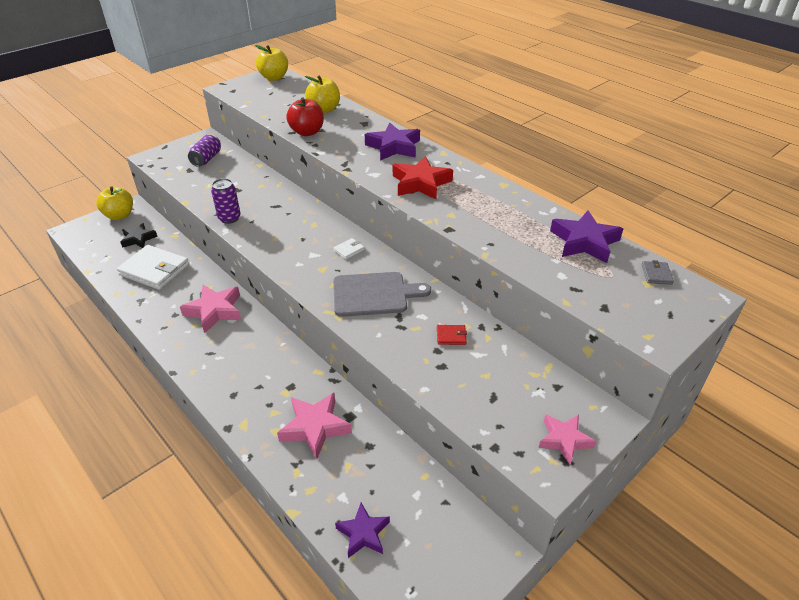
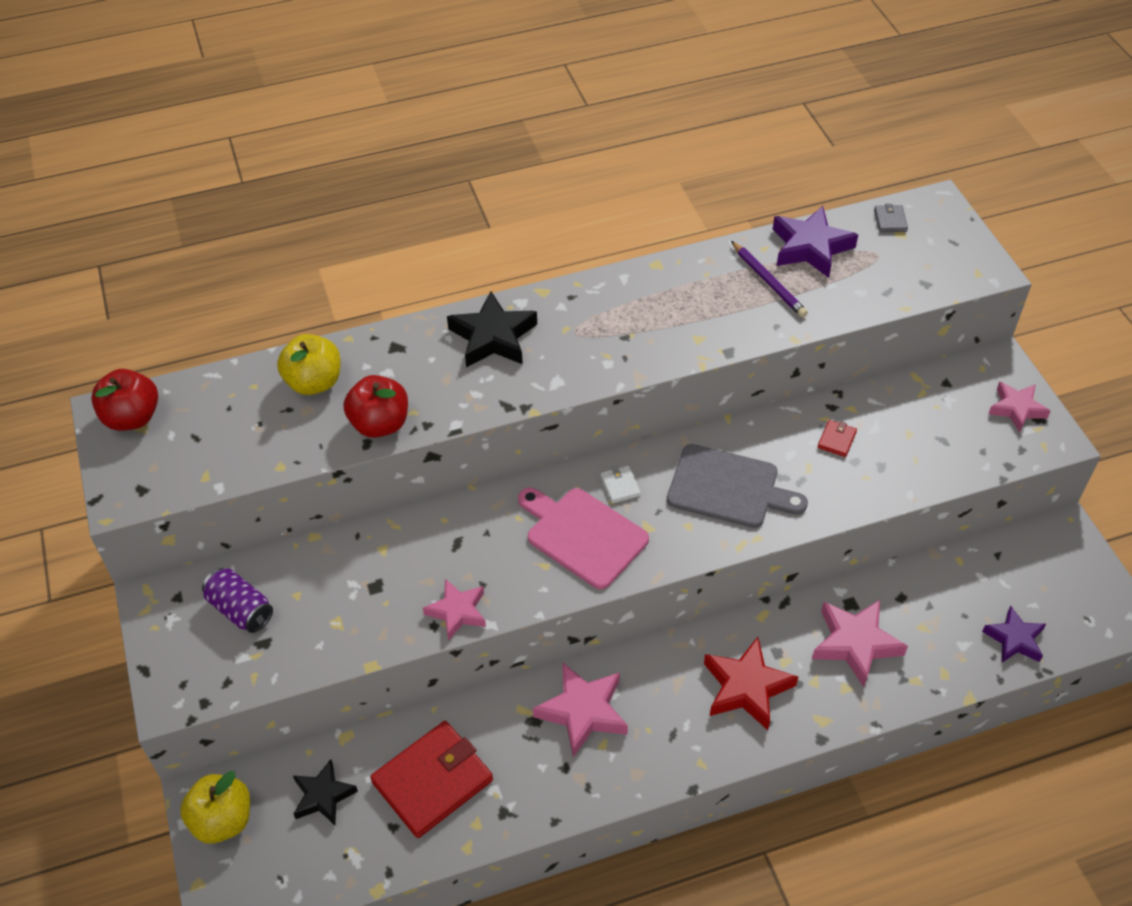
camera: 65 degrees left, 10 degrees up
white wallet [117,245,189,290] -> red wallet [370,721,493,838]
purple can [211,178,241,224] -> pink star [423,579,486,641]
yellow apple [255,45,288,81] -> red apple [91,369,158,431]
grey cutting board [333,272,431,317] -> grey cutting board turned 90 degrees clockwise [667,444,808,528]
purple star [365,123,420,161] -> black star [447,291,537,367]
red star [393,156,453,199] -> red star moved to [704,637,798,730]
grey wallet [642,260,674,285] -> grey wallet turned 60 degrees clockwise [874,204,908,232]
none -> pink cutting board [518,488,649,589]
none -> purple pencil [731,241,808,317]

